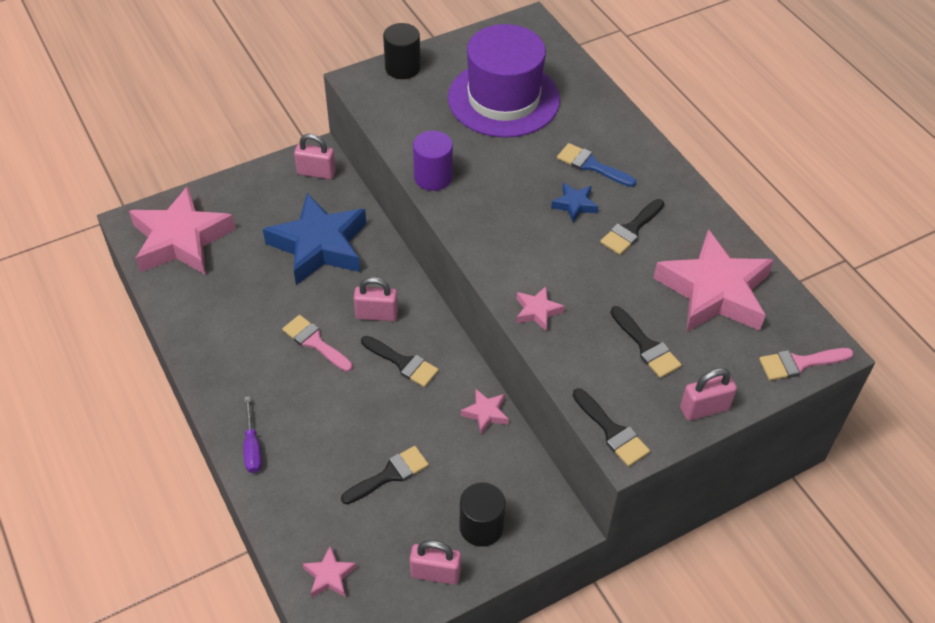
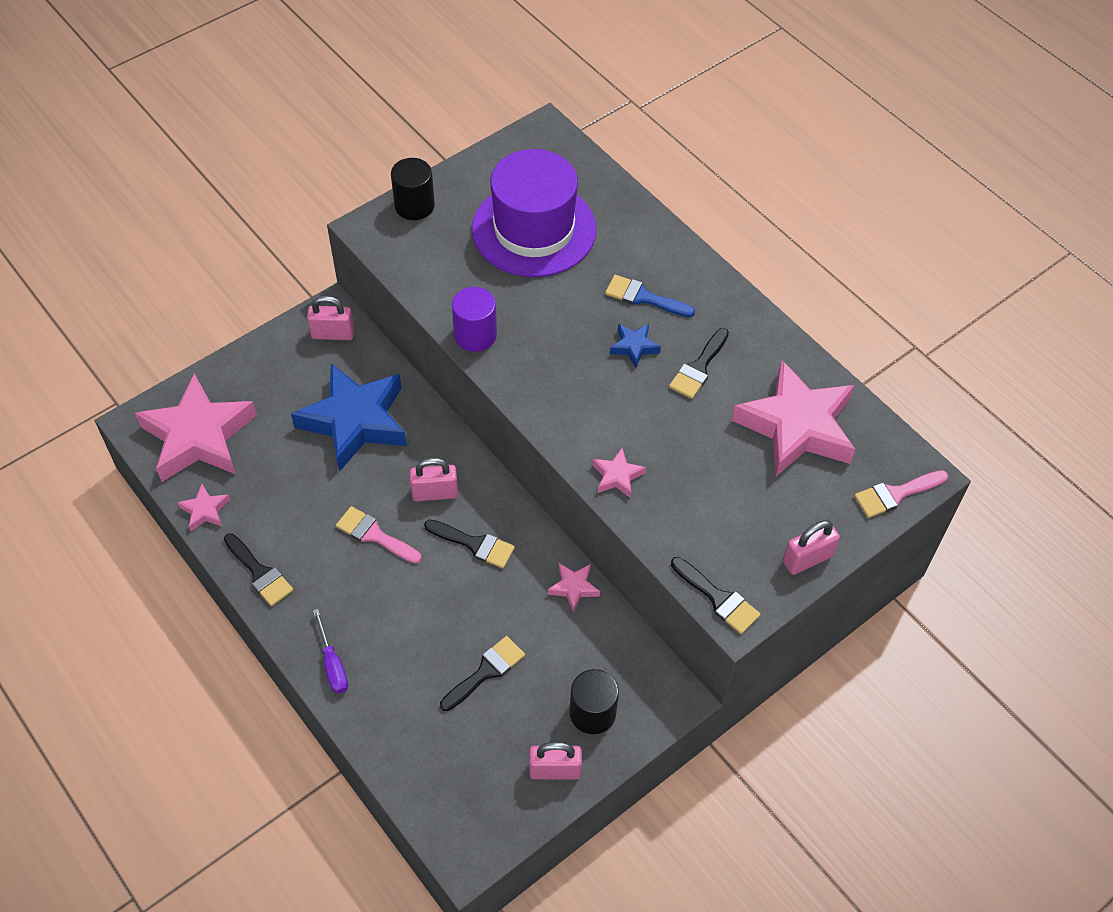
camera: 10 degrees left, 5 degrees up
pink star [302,546,357,598] -> pink star moved to [177,484,230,531]
black brush [610,306,681,378] -> black brush moved to [224,533,293,606]

